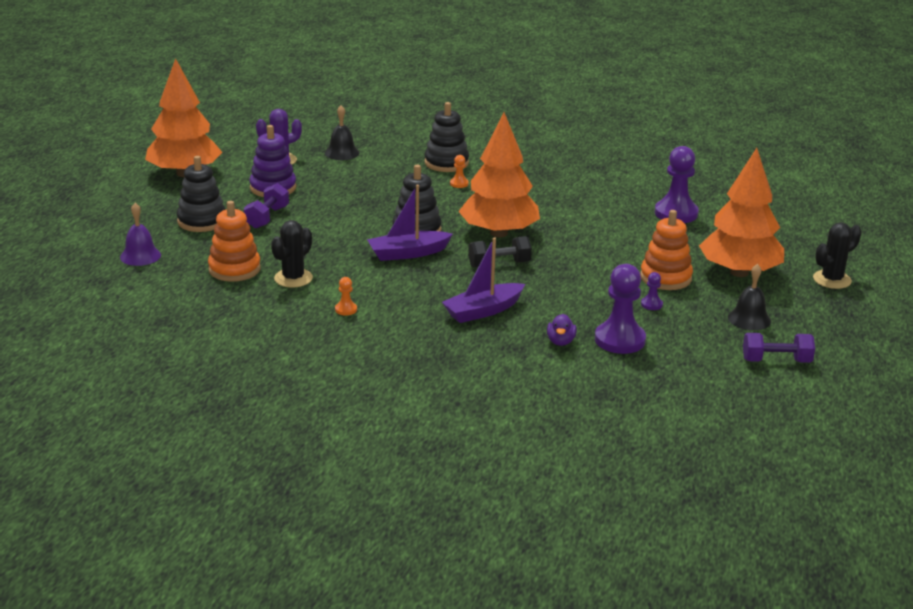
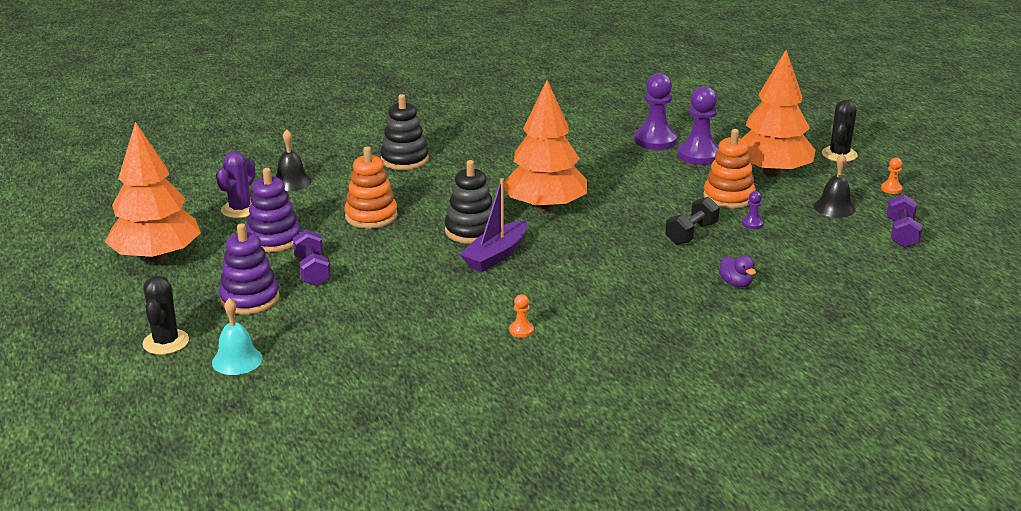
camera: 35 degrees left, 0 degrees up
purple bell [120,203,161,266] -> turquoise bell [212,298,263,375]
black stacking toy [177,156,226,232] -> purple stacking toy [219,223,280,315]
orange stacking toy [208,201,261,282] -> orange stacking toy moved to [345,146,398,229]
black cactus [271,220,313,287] -> black cactus moved to [143,276,189,355]
purple boat [442,238,525,323] -> none
orange pawn [450,155,469,188] -> orange pawn moved to [881,158,902,194]
black dumbbell [468,236,532,268] -> black dumbbell moved to [665,197,720,245]
purple pawn [595,264,646,354] -> purple pawn moved to [677,86,719,165]
purple dumbbell [743,333,815,363] -> purple dumbbell turned 45 degrees counterclockwise [887,194,922,248]

